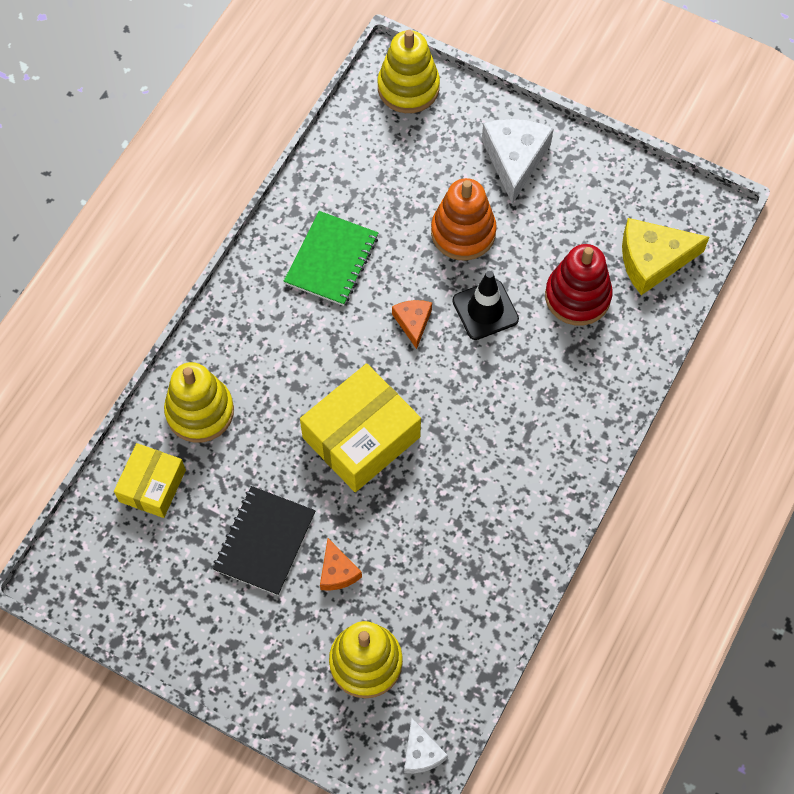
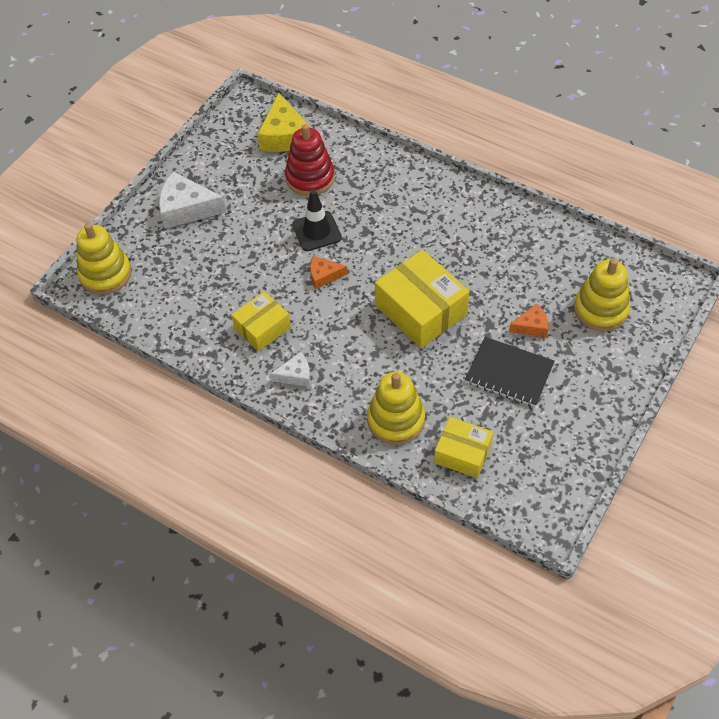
camera: 85 degrees left, 10 degrees down
green notebook [284,211,378,306] -> yellow box [231,291,291,352]
white cheese [404,718,448,773] -> white cheese moved to [271,352,310,387]
orange stacking toy [431,178,497,261] -> none

